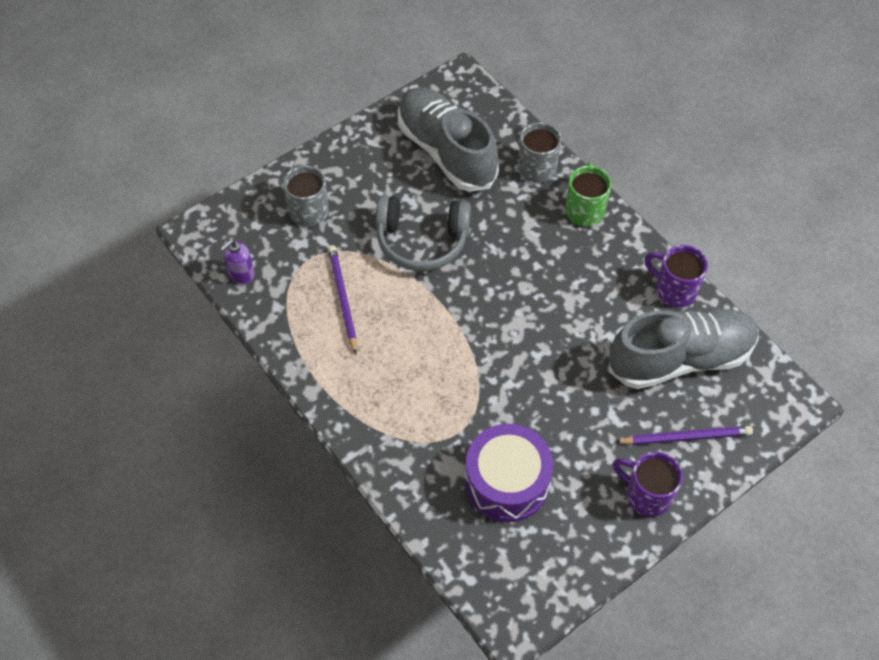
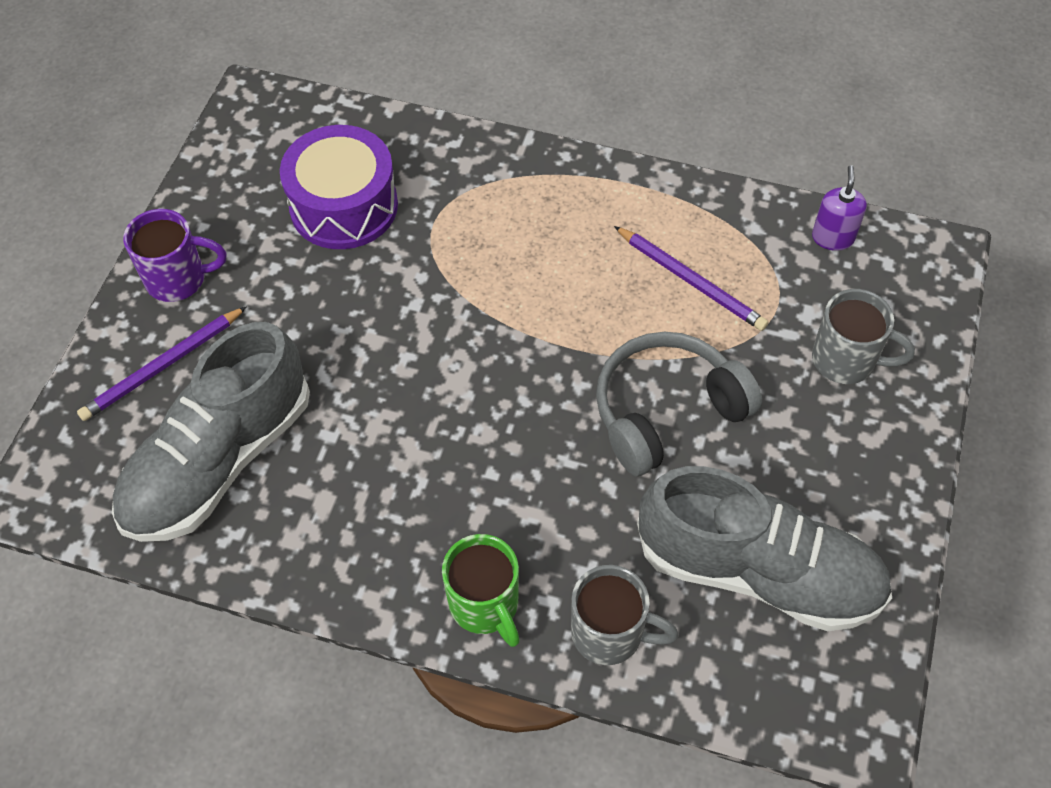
camera: 145 degrees right, 0 degrees up
purple mug [644,245,708,307] -> none

